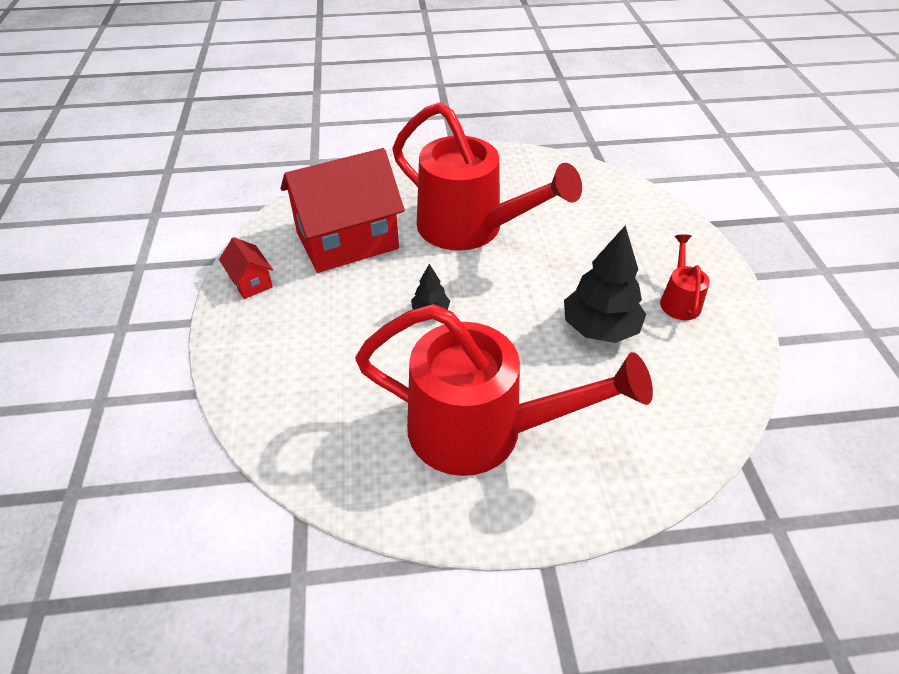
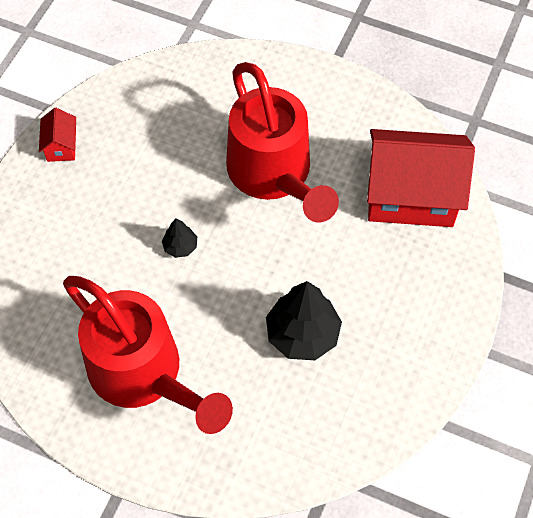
camera: 30 degrees right, 15 degrees up
red house [281,148,405,273] -> red house moved to [367,129,475,227]
red watering can [660,235,710,320] -> none

